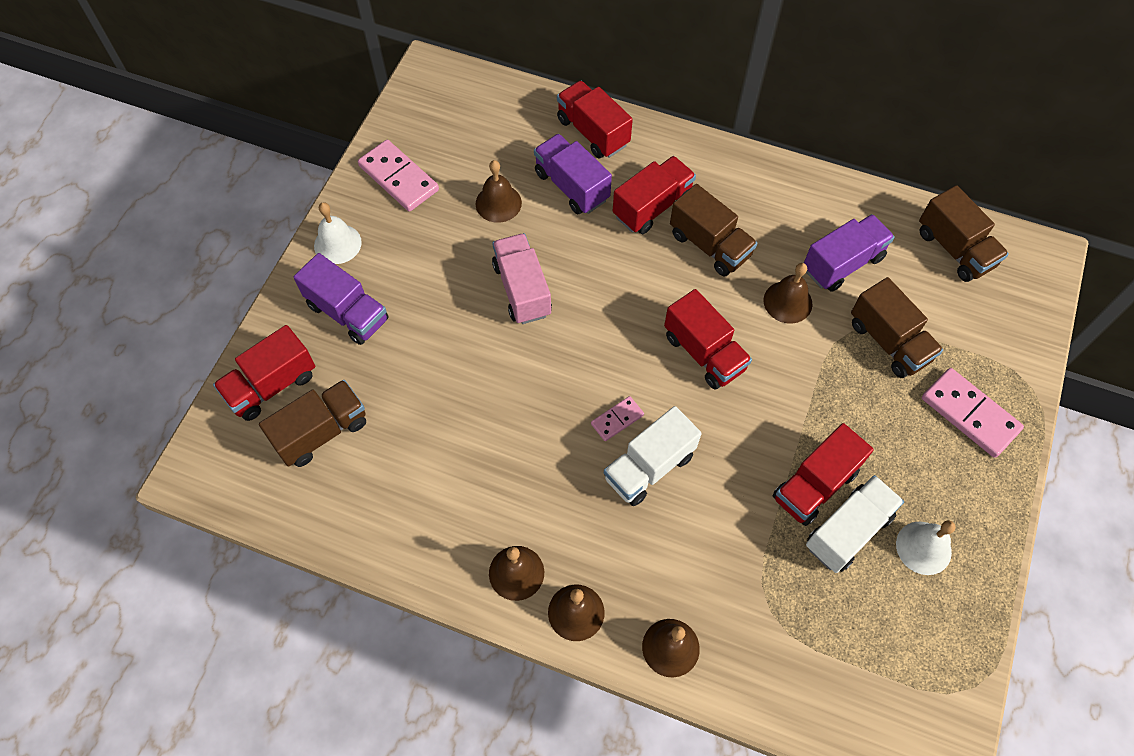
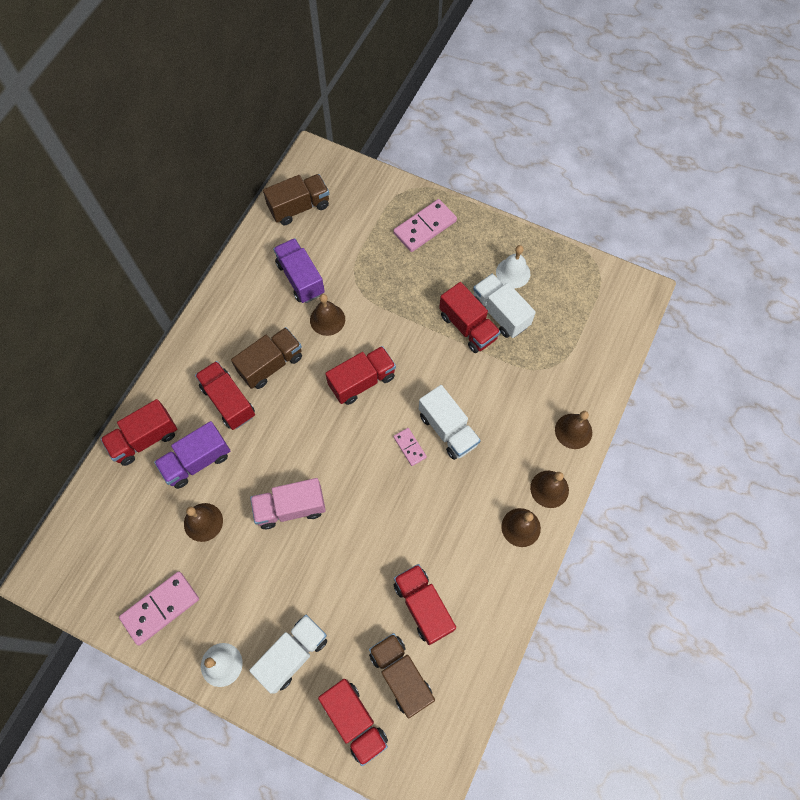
camera: 85 degrees left, 5 degrees up
purple truck [294,253,389,345] -> white truck [249,615,327,693]
brown truck [851,277,943,378] -> none
none -> red truck [394,564,456,645]

